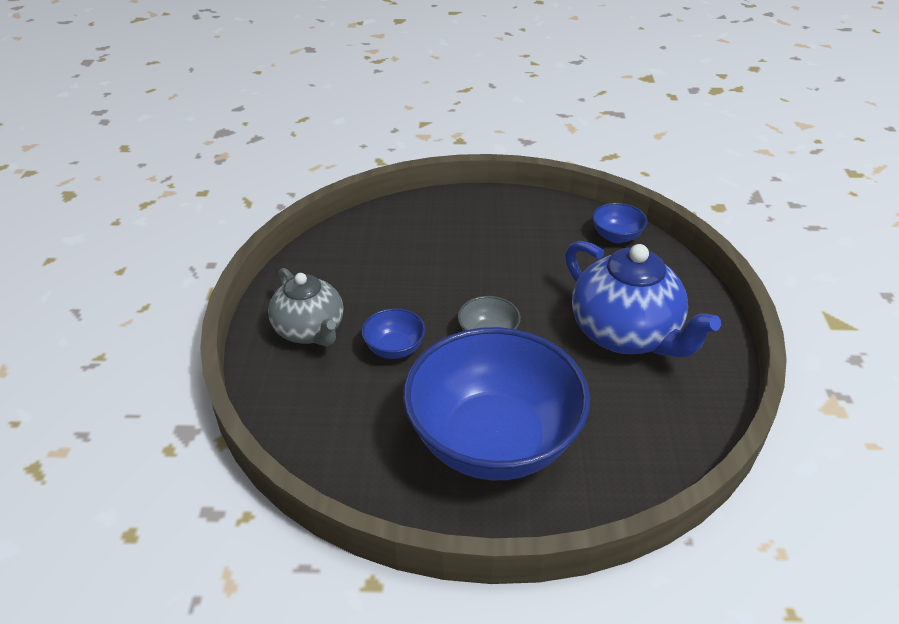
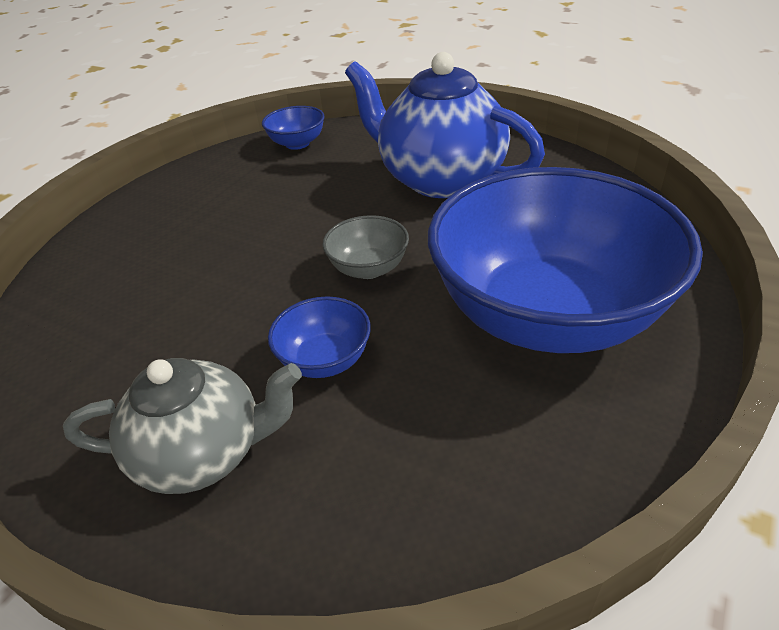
camera: 60 degrees left, 0 degrees up
blue teapot [565,241,721,358] -> blue teapot turned 135 degrees counterclockwise [345,52,545,198]

